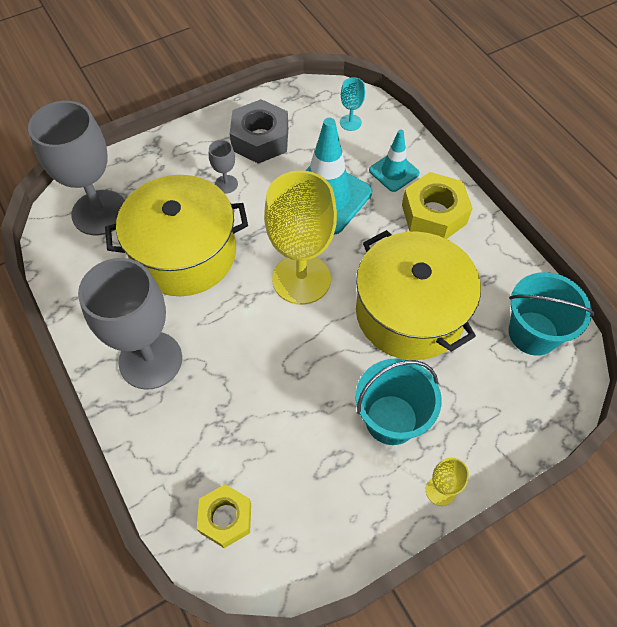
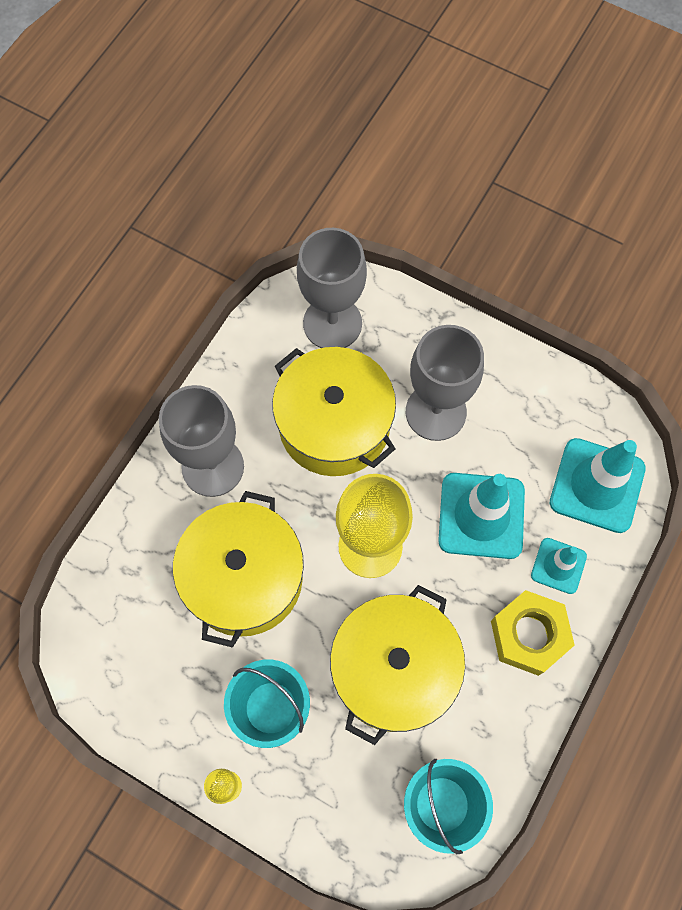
camera: 60 degrees right, 10 degrees up
yellow nut [197,484,251,548] -> none
grey goblet [209,140,238,194] -> grey goblet [406,325,484,441], size x2.33
grey nut [230,99,288,164] -> none
turquoise goblet [340,77,365,131] -> turquoise traffic cone [550,438,646,533]
none -> yellow pot [173,491,304,648]

